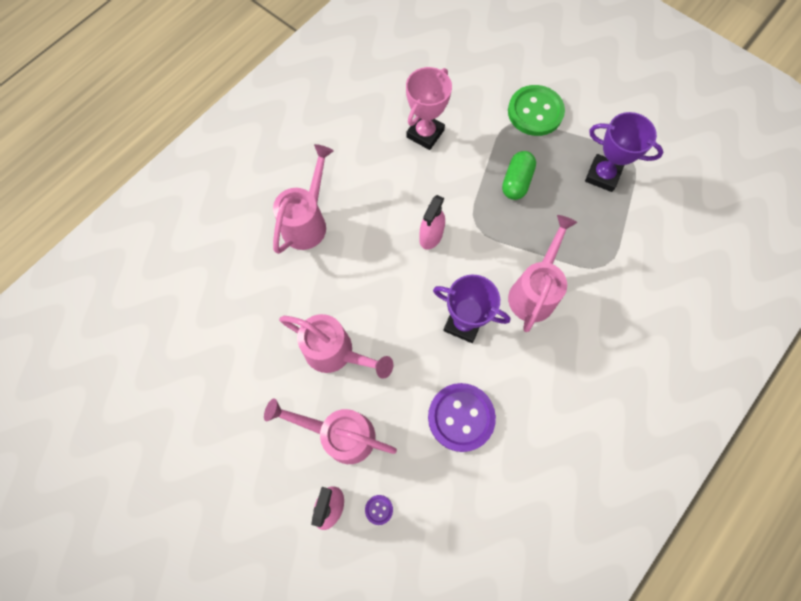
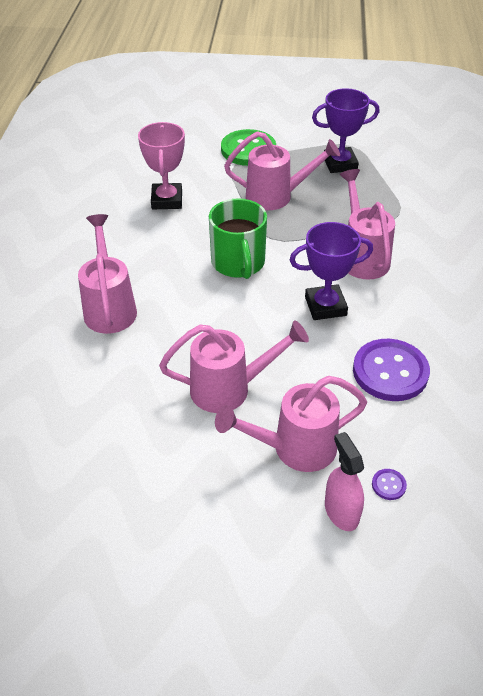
camera: 35 degrees left, 25 degrees down
pink spray bottle [419,195,445,250] -> green mug [209,198,267,279]
green capsule [502,151,536,200] -> pink watering can [224,131,340,210]

